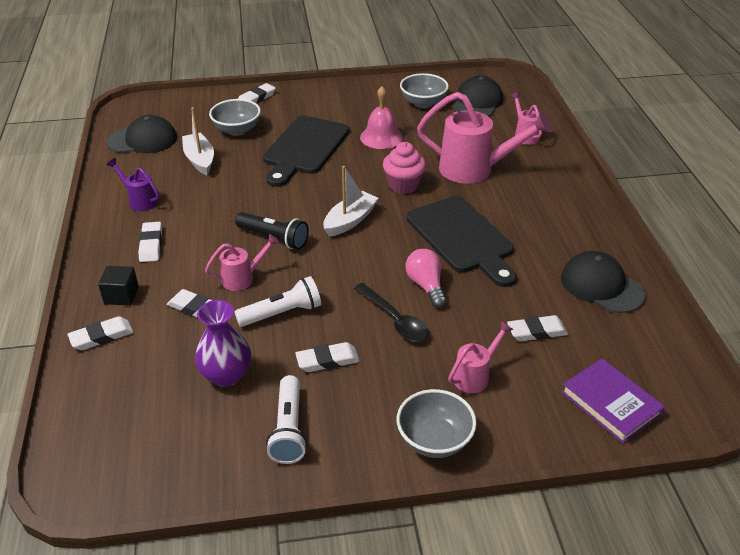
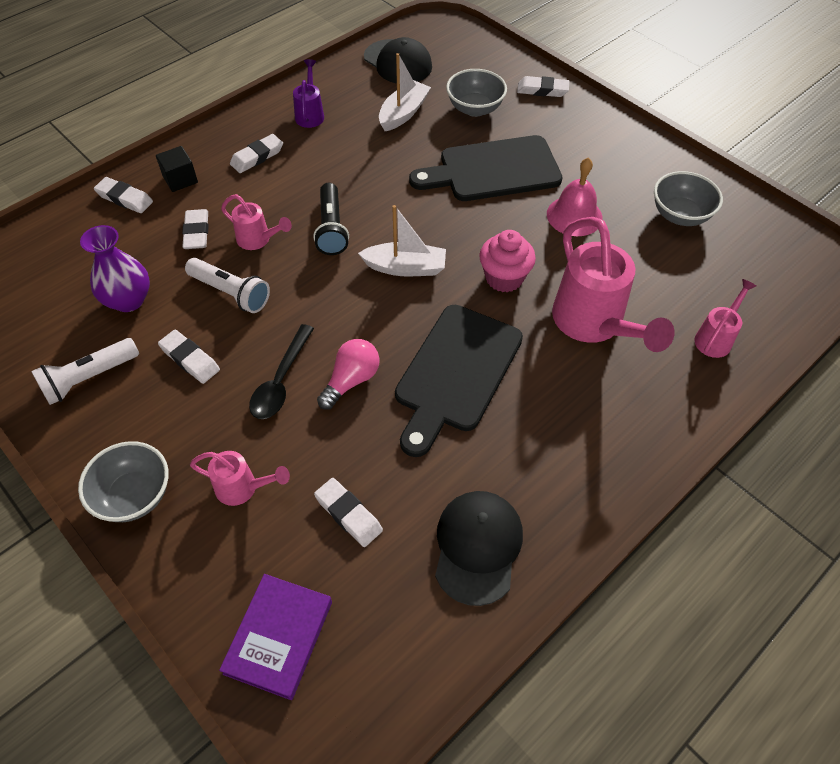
camera: 55 degrees right, 15 degrees up
black cap [453,76,503,117] -> none

